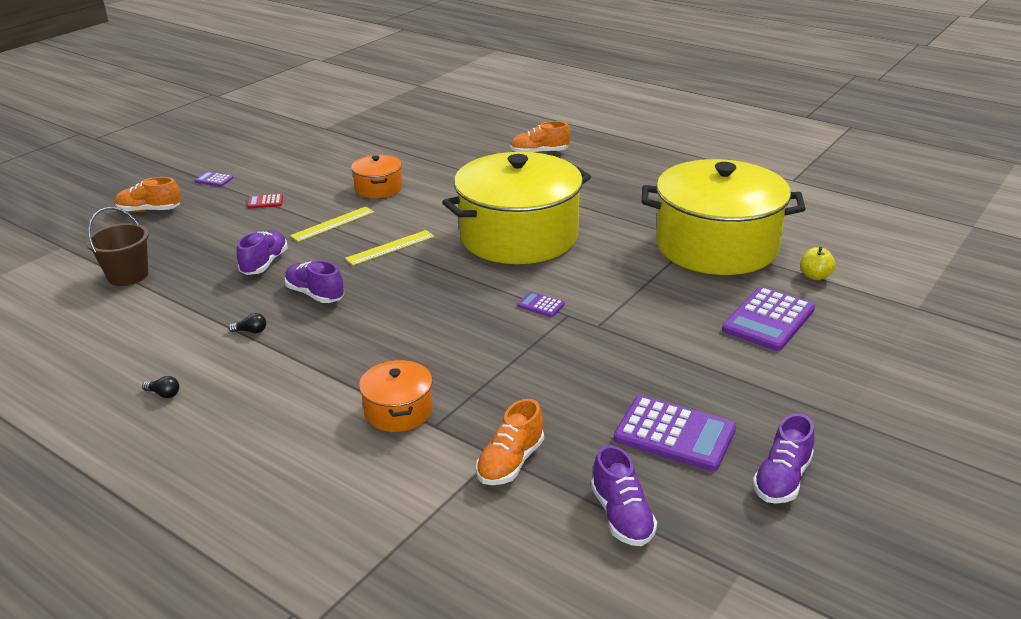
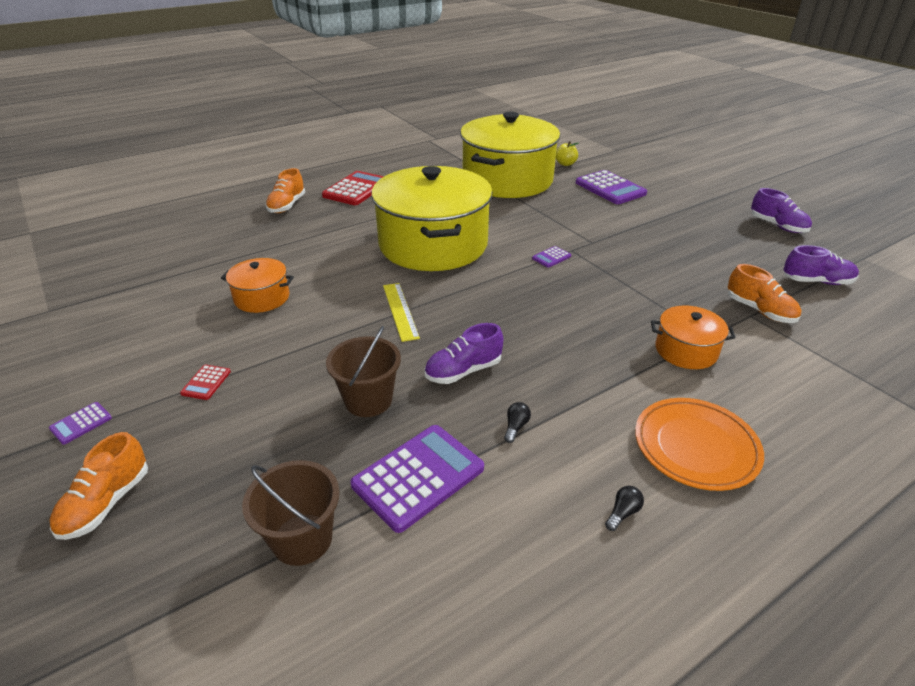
camera: 70 degrees left, 5 degrees up
purple shoe [236,231,288,275] -> brown bucket [326,326,401,417]
yellow ruler [290,206,374,242] -> none
purple calculator [614,395,736,471] -> purple calculator moved to [350,425,484,533]
none -> red calculator [322,171,384,205]
none -> orange plate [635,398,764,491]

